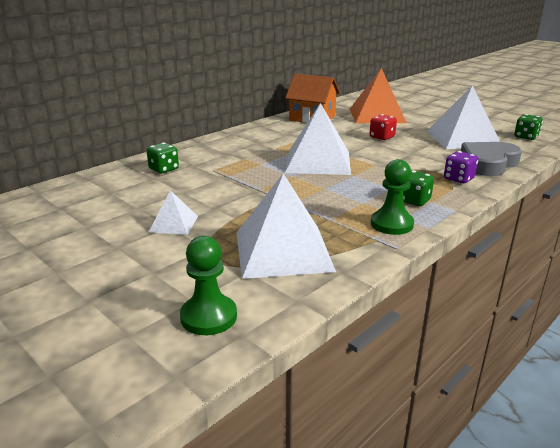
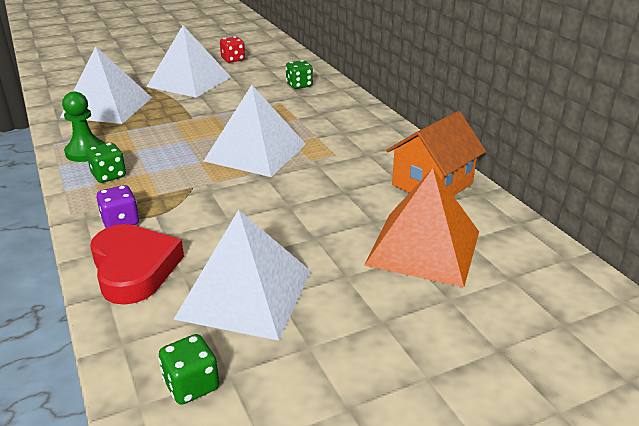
camera: 110 degrees right, 5 degrees up
white pyramid [148,190,198,235] -> white pyramid [147,25,231,98], size x2.05
green pawn [180,236,237,335] -> none
red dice [370,114,397,140] -> red dice moved to [220,36,245,63]
grey heart [461,142,522,176] -> red heart [90,224,184,305]

